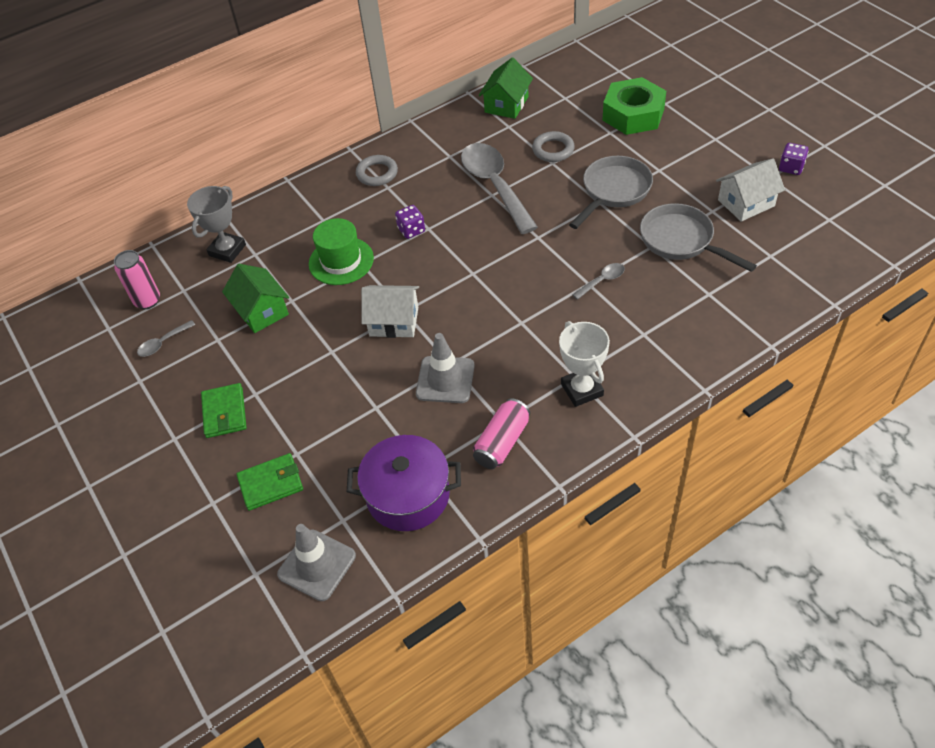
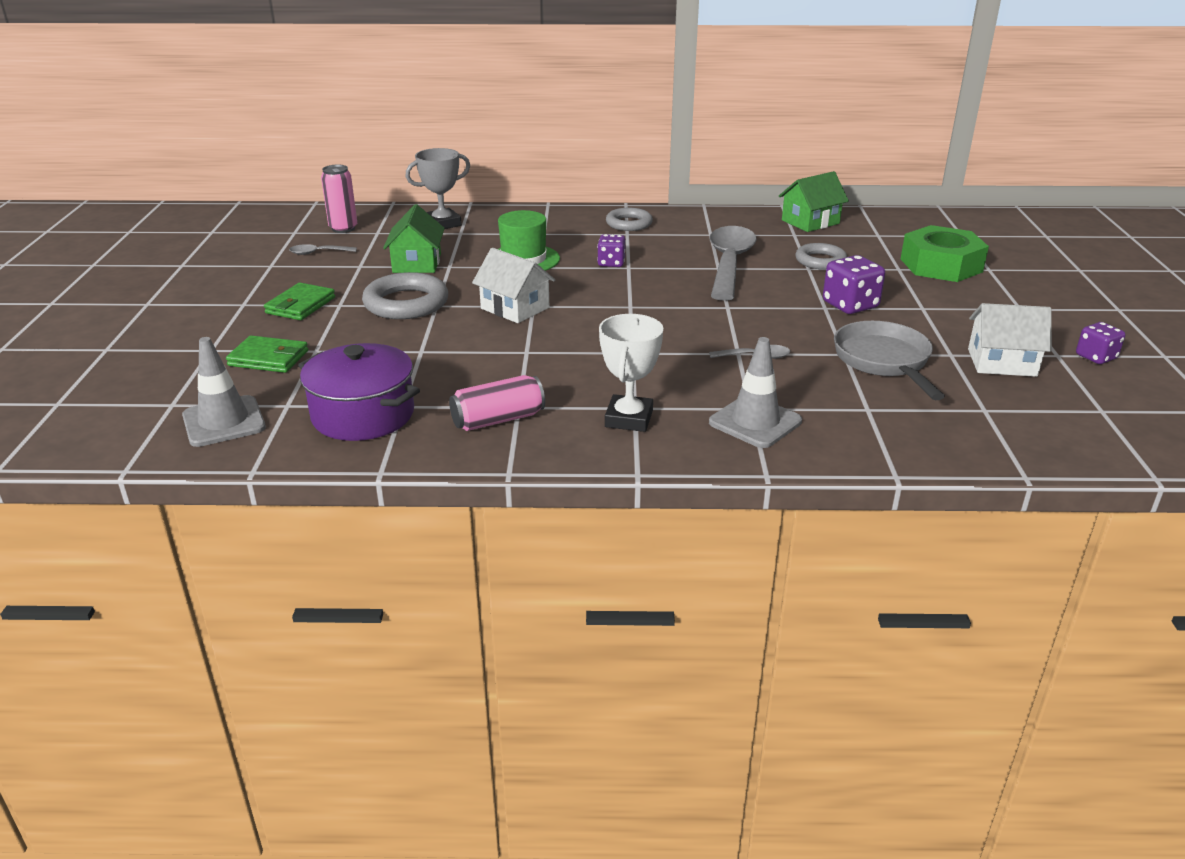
camera: 30 degrees right, 20 degrees down
grey traffic cone [416,333,475,403] -> grey traffic cone moved to [709,337,802,448]
grey pan [569,156,653,229] -> purple dice [823,255,885,314]
none -> grey ring [362,272,448,319]

